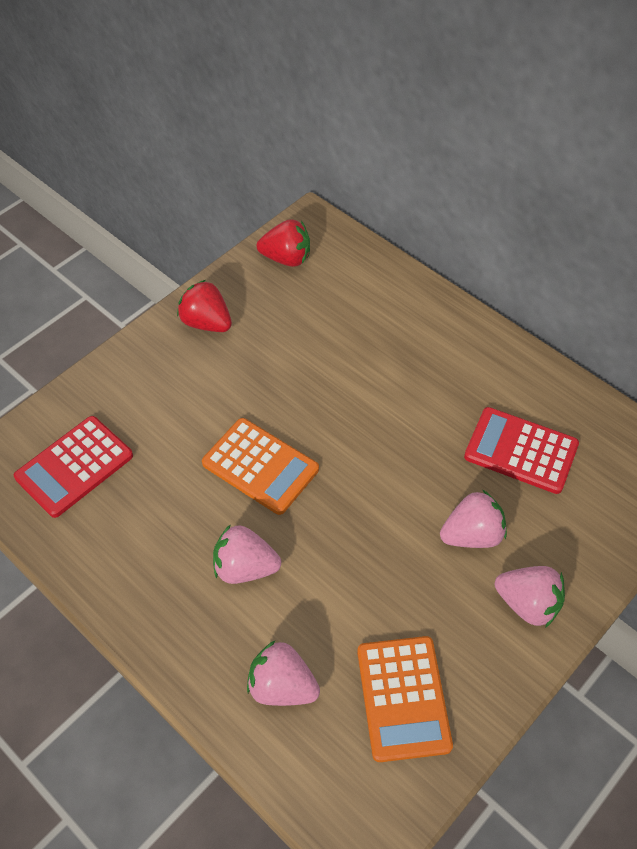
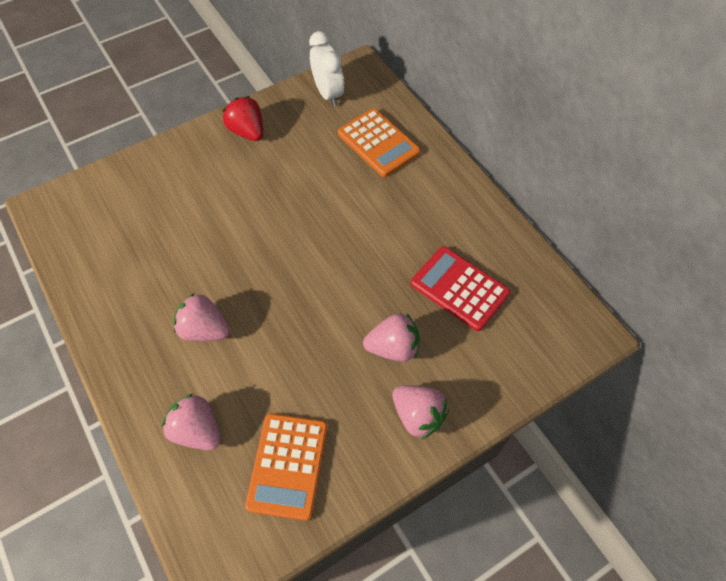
camera: 15 degrees right, 5 degrees up
red calculator [14,416,133,518] -> none
orange calculator [202,418,319,515] -> orange calculator moved to [338,108,420,177]
red strawberry [257,219,310,267] -> white clock [309,31,344,107]

